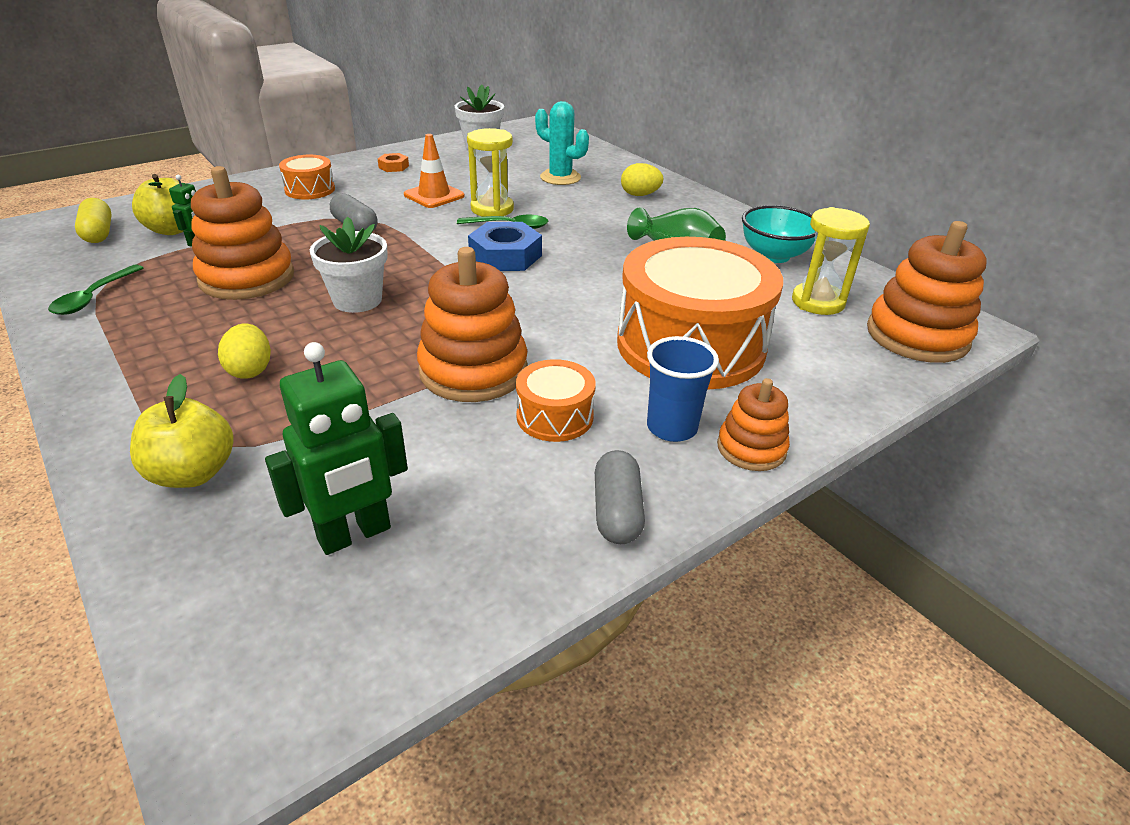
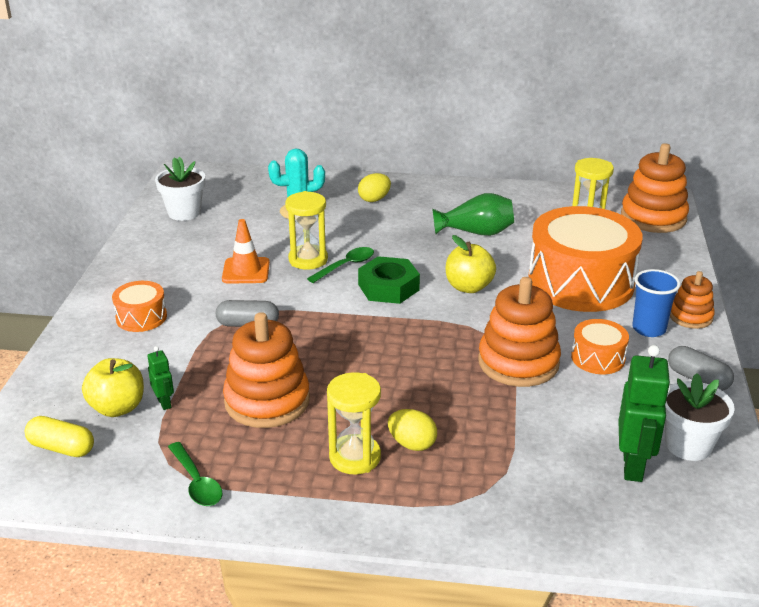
camera: 45 degrees left, 5 degrees down
yellow apple [130,374,234,488] -> yellow apple moved to [446,235,496,293]
white flower pot [310,216,388,313] -> white flower pot moved to [665,373,735,461]
orange nut [378,153,409,172] -> none
blue nut [468,222,542,271] -> green nut [358,256,420,304]
turquoise bowl [742,205,816,263] -> none
none -> yellow hourglass [327,372,381,475]

